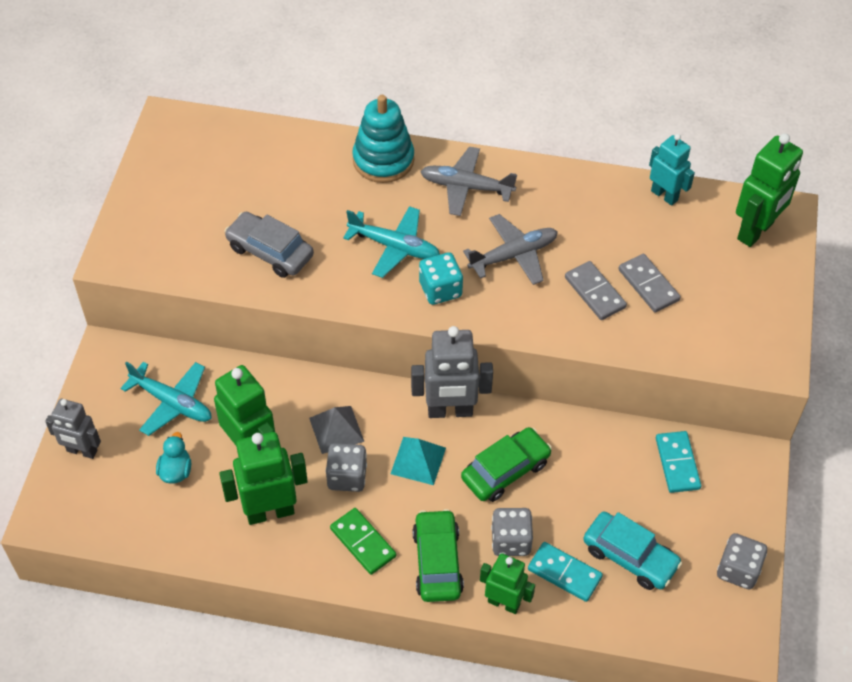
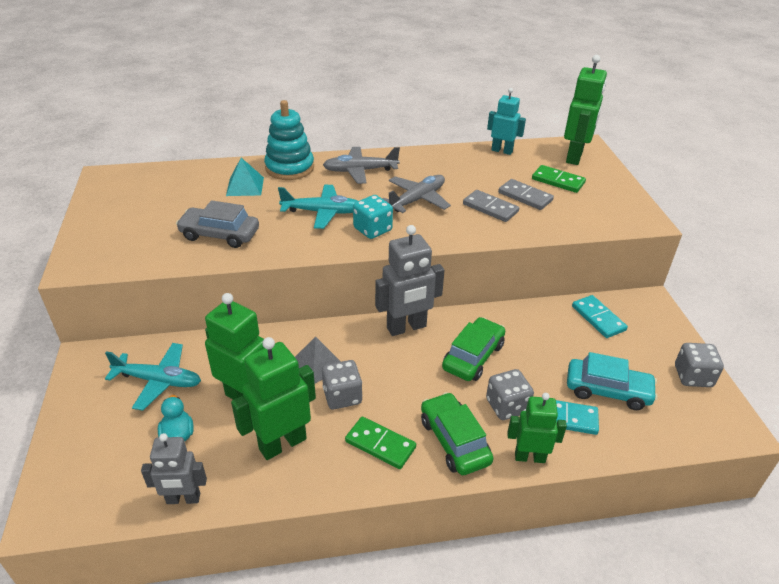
camera: 20 degrees left, 15 degrees down
grey robot [45,399,101,459] -> grey robot moved to [141,433,207,504]
turquoise pyramid [391,437,446,485] -> turquoise pyramid moved to [226,158,264,196]
none -> green domino [532,165,586,193]

